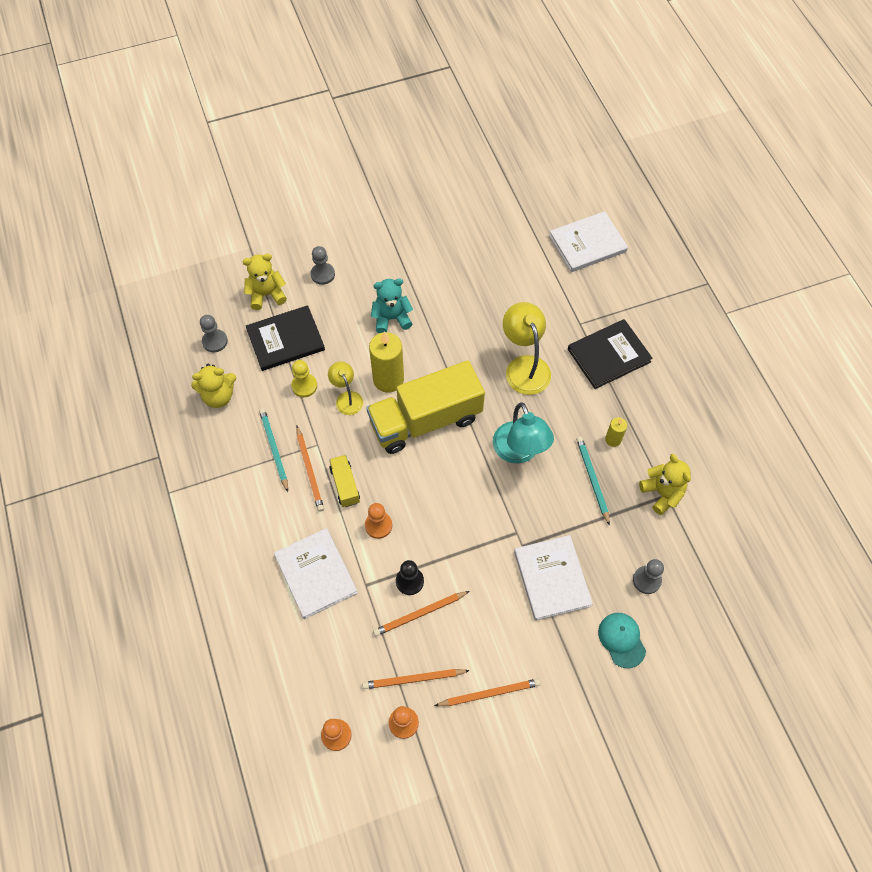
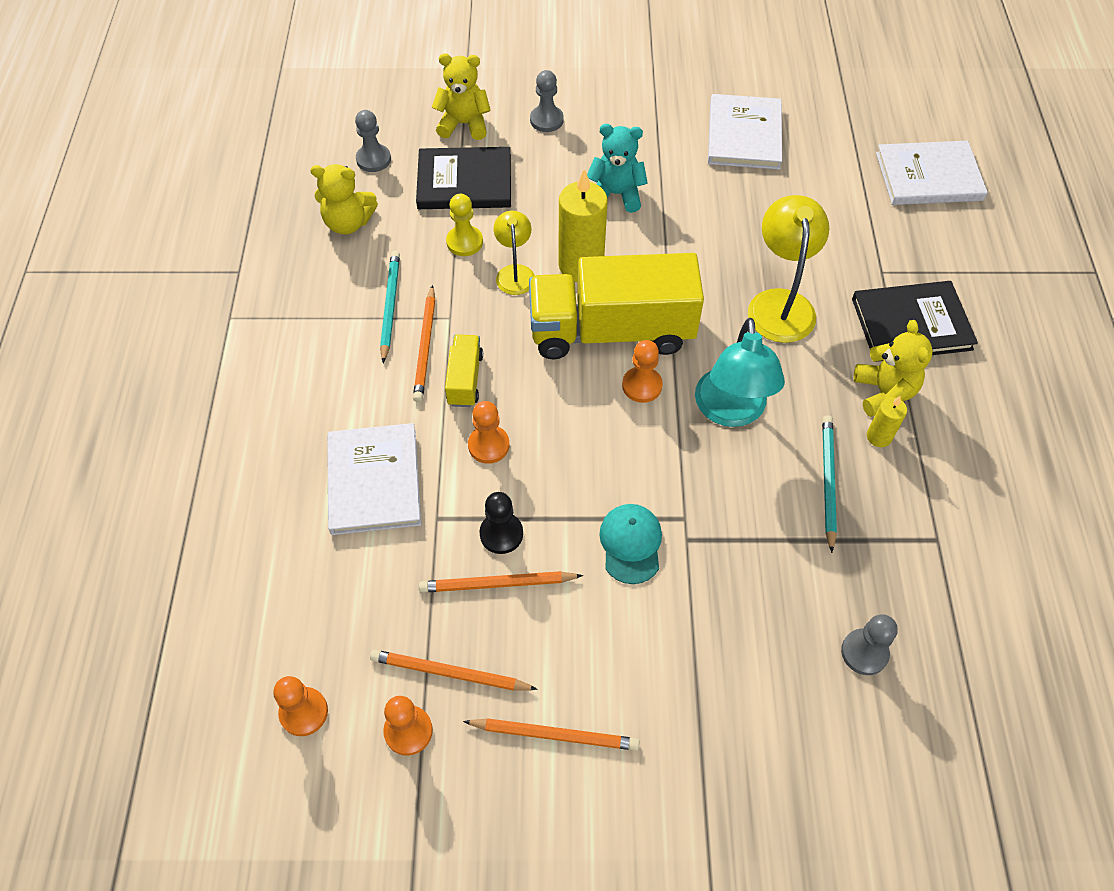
camera: 20 degrees right, 5 degrees down
white book [514,535,593,621] -> white book moved to [708,94,782,170]
turquoise cap [598,613,646,668] -> turquoise cap moved to [599,504,662,584]
yellow teddy bear [639,454,691,515] -> yellow teddy bear moved to [854,320,933,417]
none -> orange pawn [622,340,663,403]

